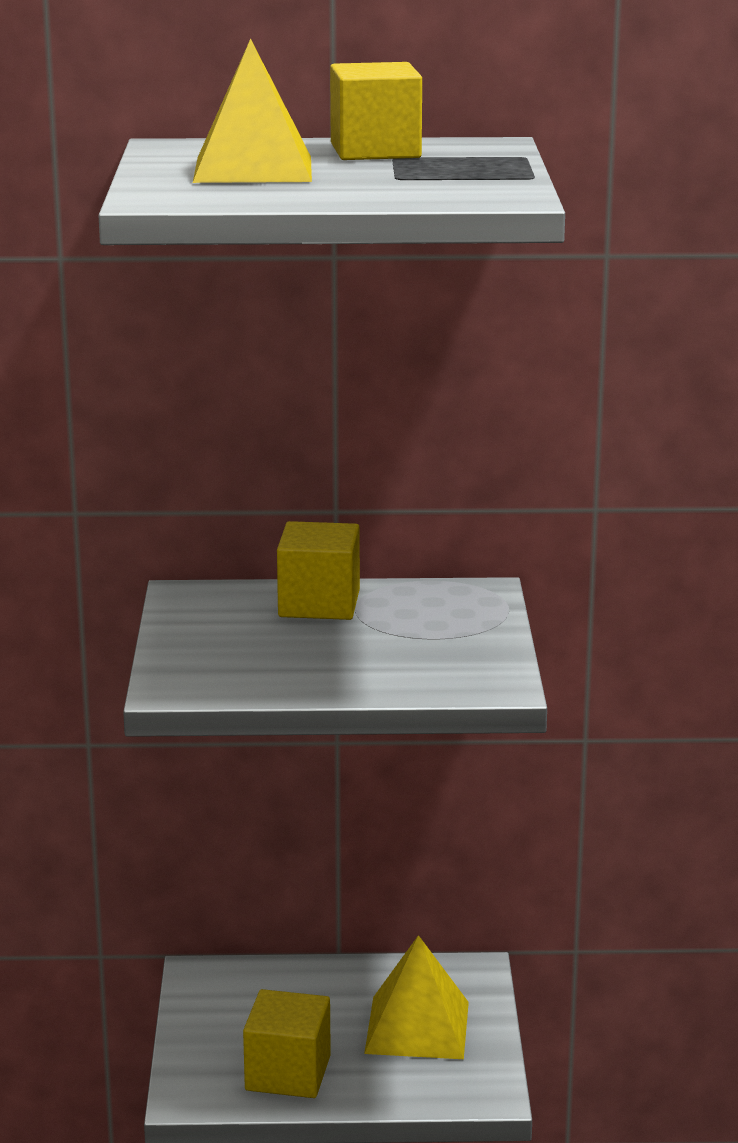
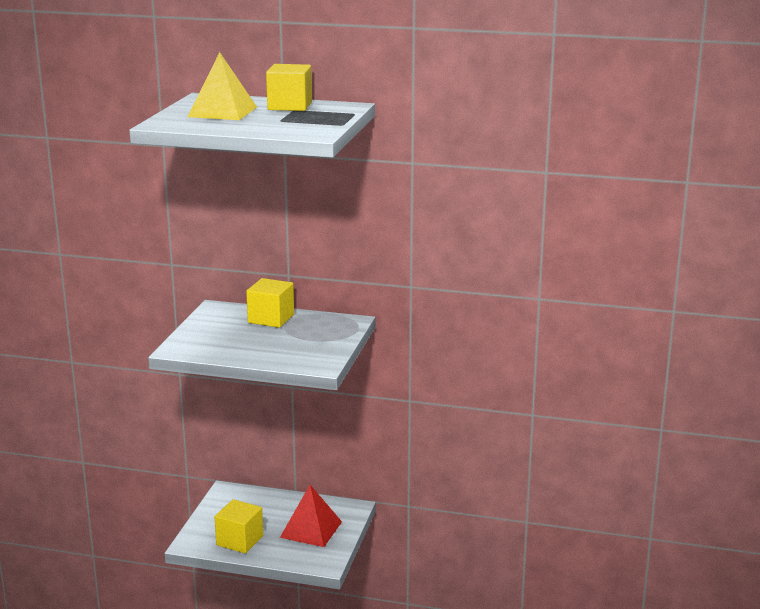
camera: 15 degrees right, 0 degrees up
yellow pyramid [364,935,469,1059] -> red pyramid [280,485,342,547]

